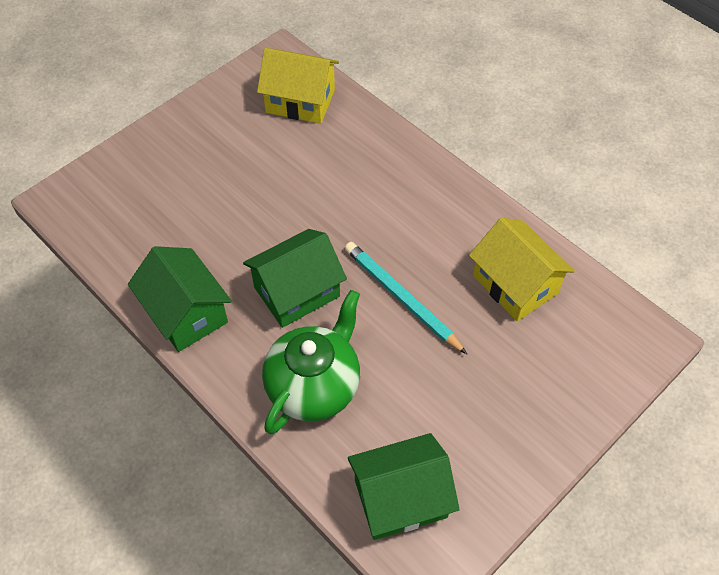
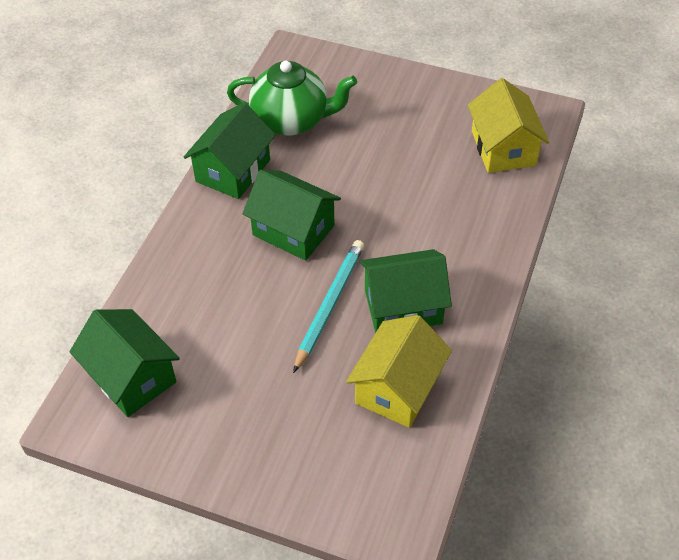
camera: 65 degrees right, 5 degrees down
green teapot [262,290,360,435] -> green teapot moved to [227,61,357,136]
none -> green house [360,249,452,333]

